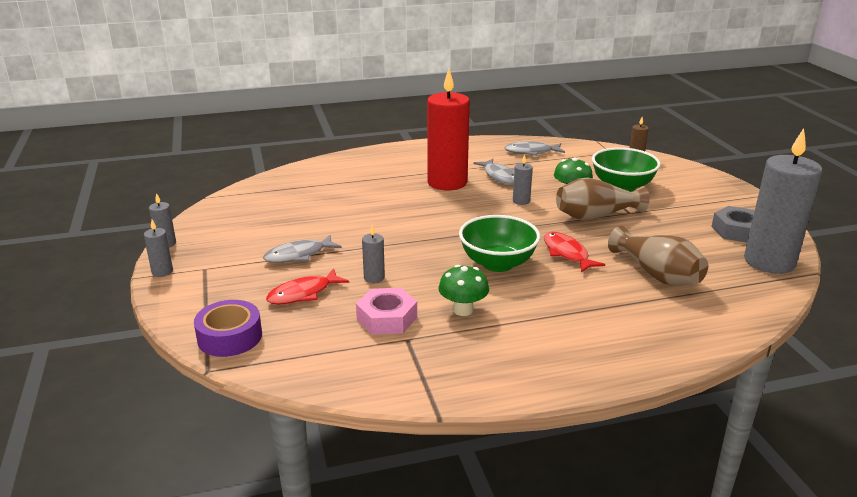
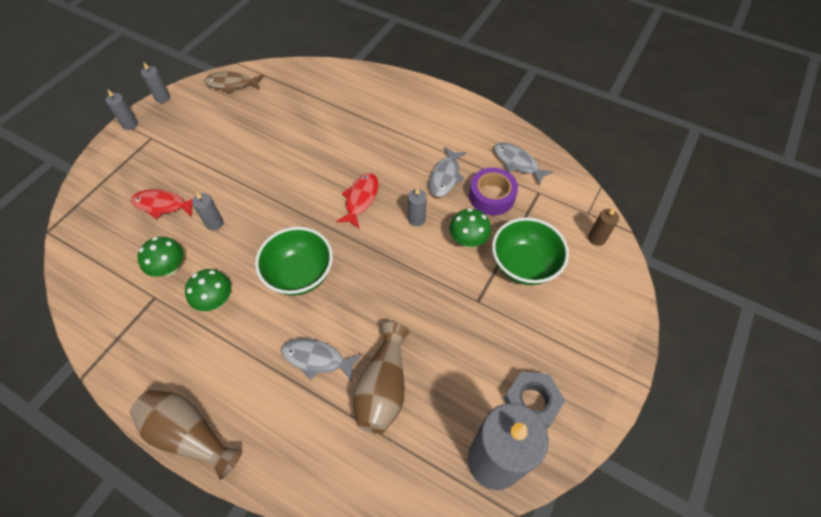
camera: 45 degrees right, 30 degrees up
purple tape [194,300,262,357] -> purple tape moved to [469,168,518,215]
grey fish [263,235,342,263] -> grey fish moved to [281,338,362,381]
pink nut [356,288,417,335] -> green mushroom [137,237,184,277]
red candle [427,69,470,190] -> none
red fish [544,232,605,273] -> red fish moved to [336,173,378,228]
brown vase [556,178,650,220] -> brown vase moved to [130,390,242,480]
none -> brown fish [204,72,263,94]

